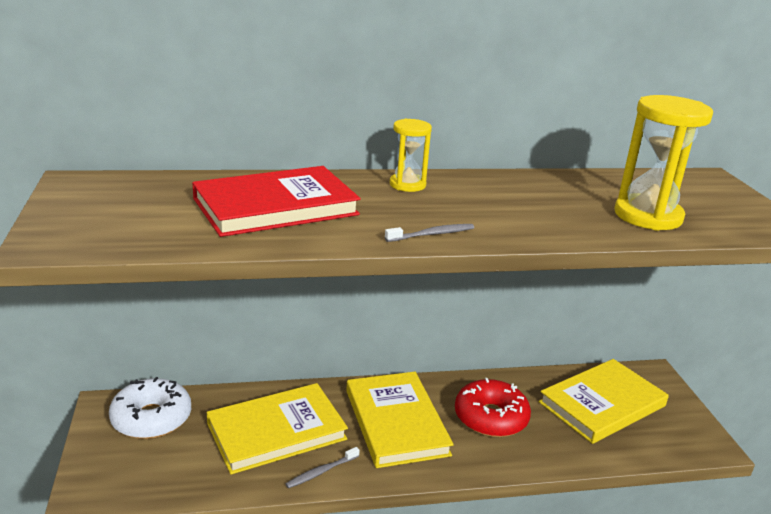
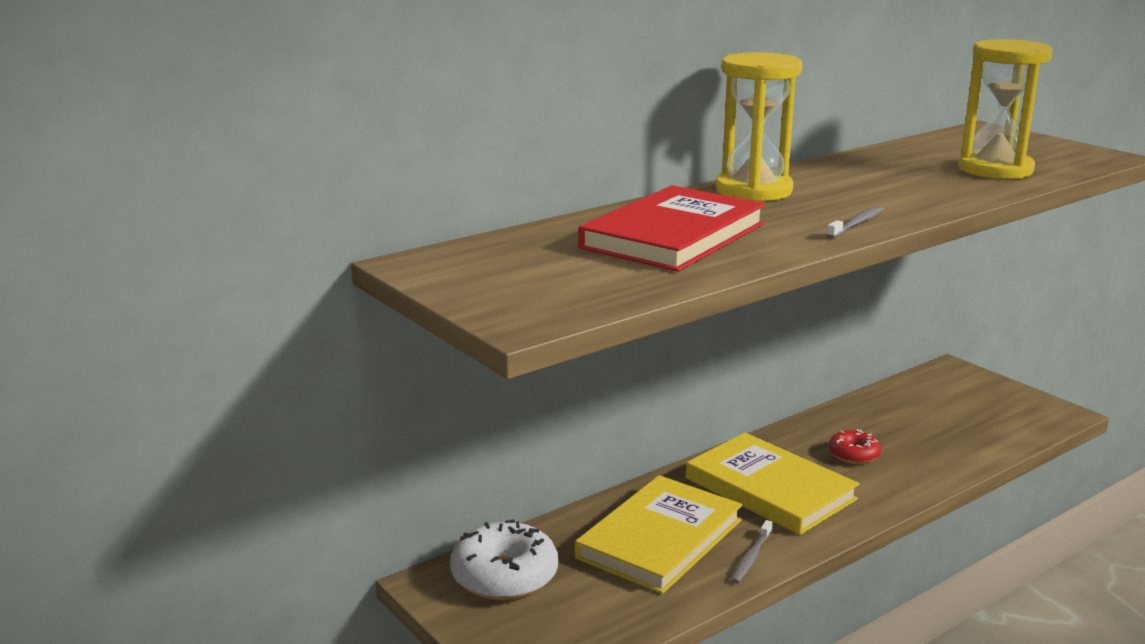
camera: 25 degrees left, 5 degrees down
yellow hourglass [390,119,432,192] -> yellow hourglass [716,52,802,201], size x1.74
red donut [455,378,531,437] -> red donut [829,429,881,464], size x0.56
yellow book [539,359,669,444] -> none

